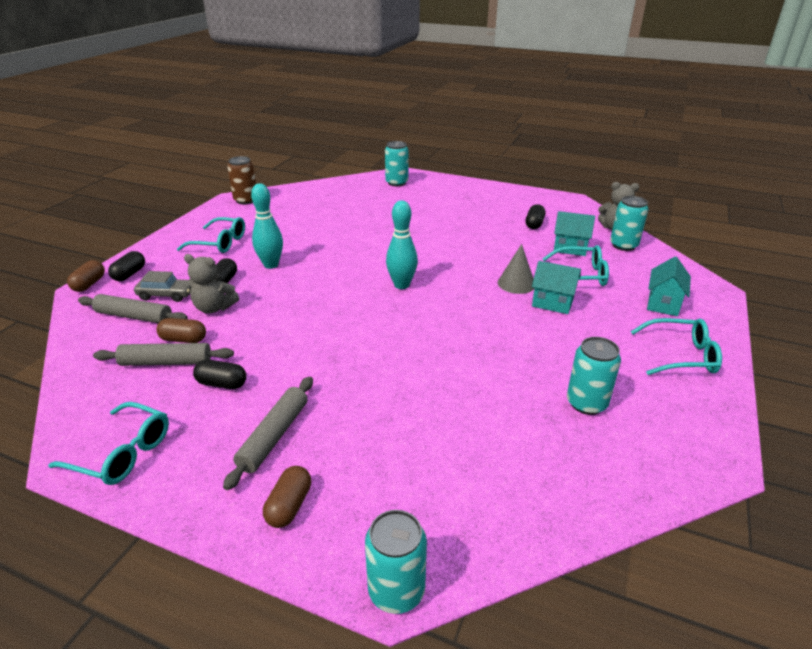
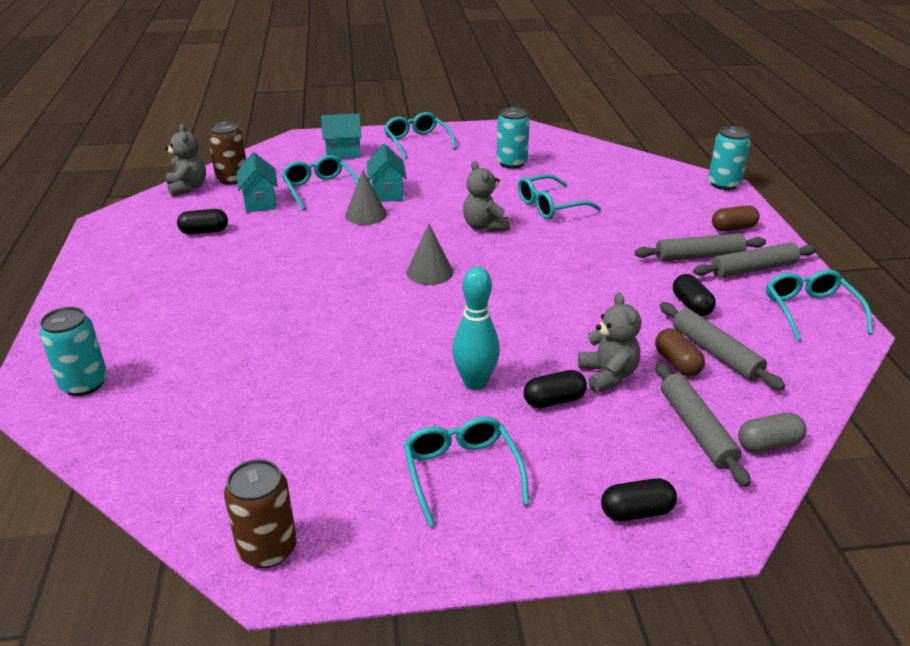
camera: 120 degrees left, 0 degrees up
brown capsule [67,260,105,292] -> none
grey car [134,271,191,302] -> none
turquoise bowling pin [386,200,418,289] -> grey cone [407,224,453,285]
turquoise can [610,196,648,251] -> brown can [208,122,246,185]
none -> grey teddy bear [463,161,510,232]
none -> turquoise glasses [518,174,601,219]
none -> grey rolling pin [693,242,817,278]
none -> grey capsule [738,412,807,453]

